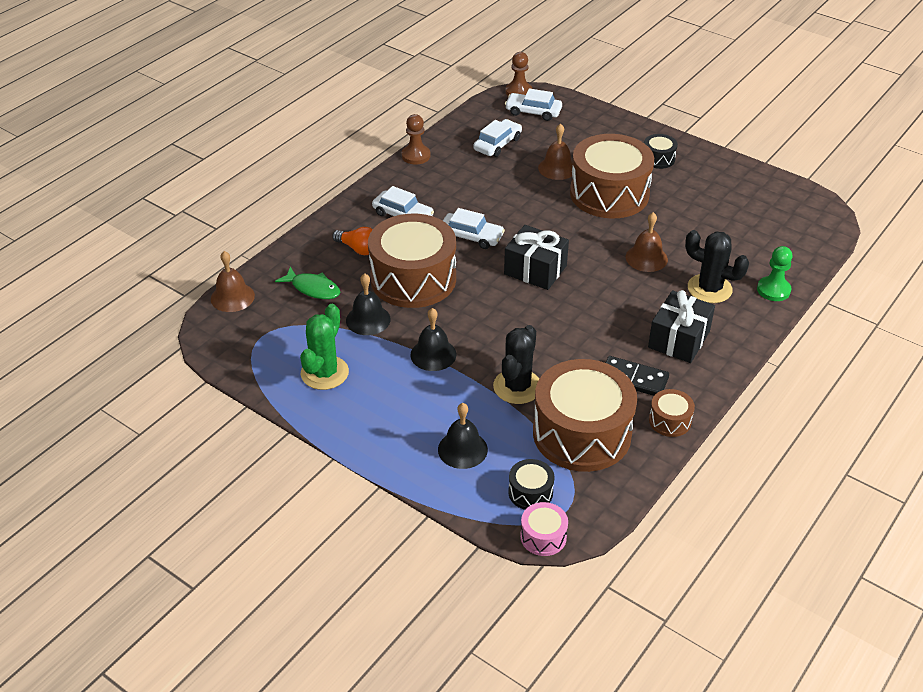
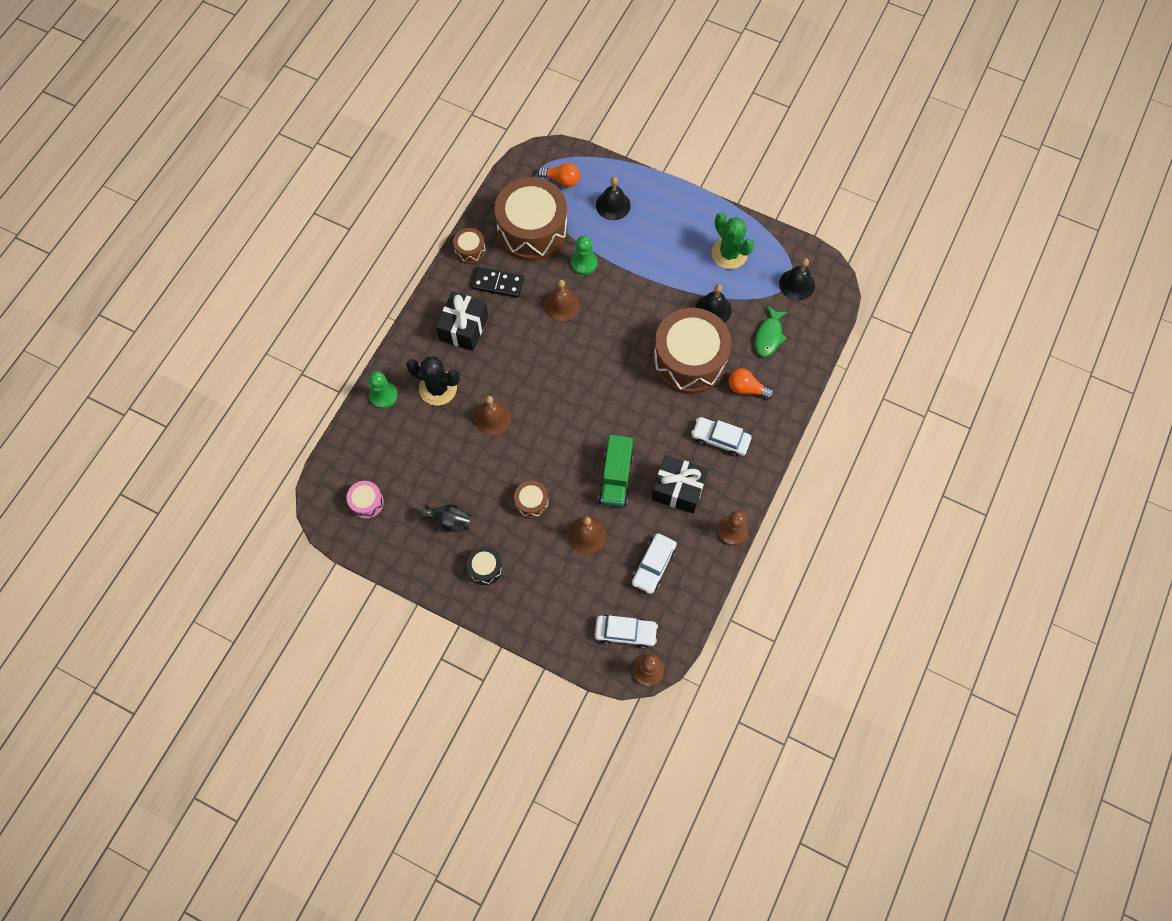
camera: 170 degrees right, 25 degrees up
brown bell [211,251,255,312] -> brown bell moved to [544,279,580,321]
green fish [275,267,340,299] -> green fish turned 90 degrees counterclockwise [755,306,788,357]
green cactus [300,304,349,390] -> green cactus turned 45 degrees counterclockwise [712,213,754,269]
black bell [411,308,456,371] -> black bell moved to [779,258,815,300]
white car [443,208,505,249] -> none
black cactus [493,325,539,404] -> green pawn [571,236,598,275]
black gift [504,225,569,290] -> black gift moved to [651,455,708,514]
black drum [508,459,555,510] -> orange light bulb [537,163,580,187]
pink drum [520,502,568,556] -> pink drum moved to [346,481,384,519]
brown drum [570,134,654,219] -> brown drum [514,481,549,519], size x0.43
none -> black vase [422,504,471,532]
none -> green truck [598,435,633,507]

